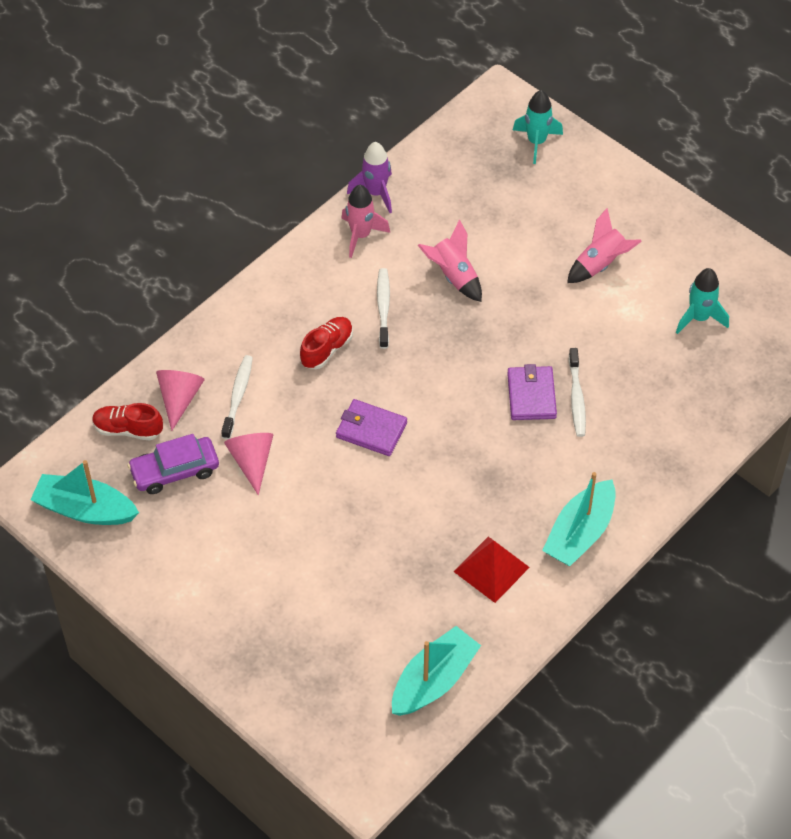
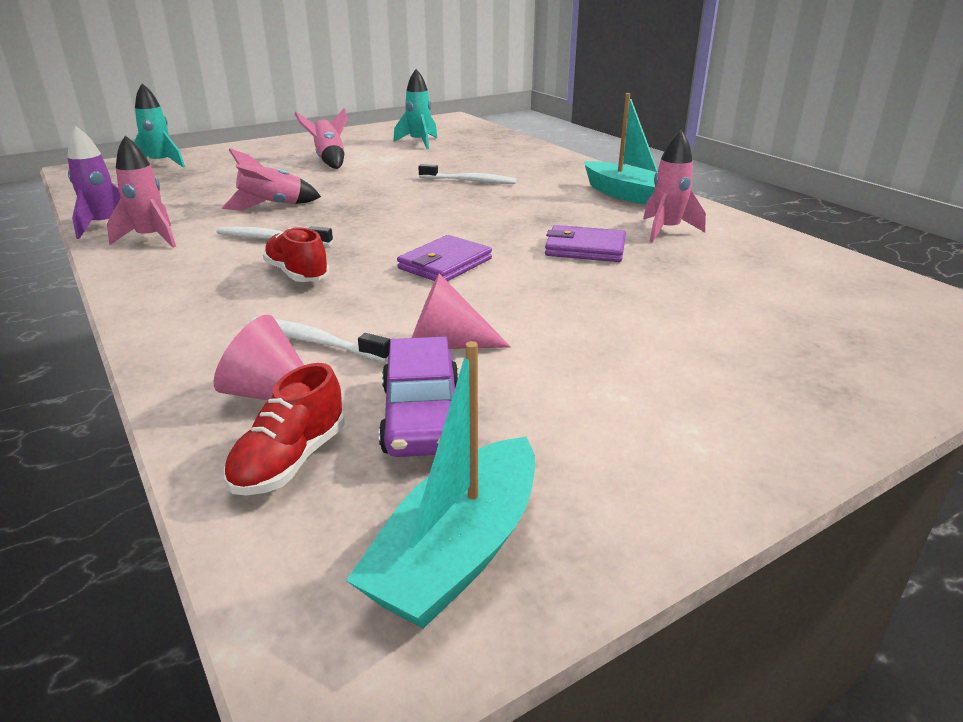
camera: 75 degrees left, 25 degrees down
turquoise boat [392,626,481,716] -> none
red pyramid [453,537,530,603] -> pink rocket [643,130,706,243]
purple wallet [507,364,557,420] -> purple wallet moved to [545,225,626,262]

